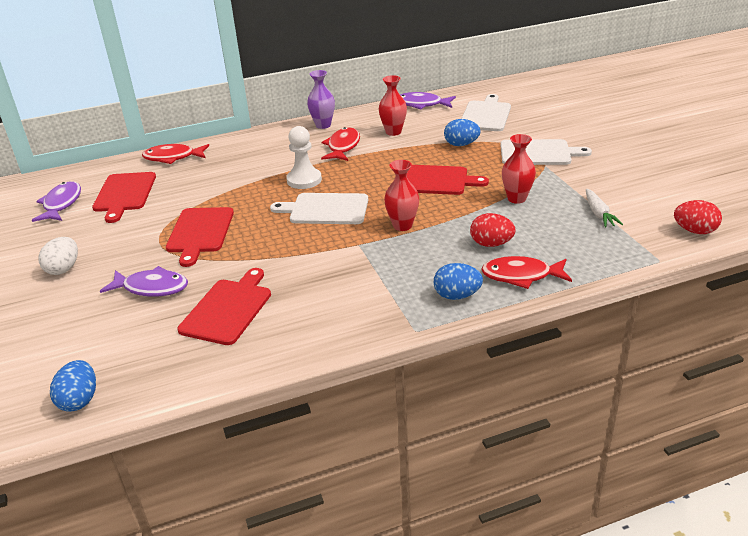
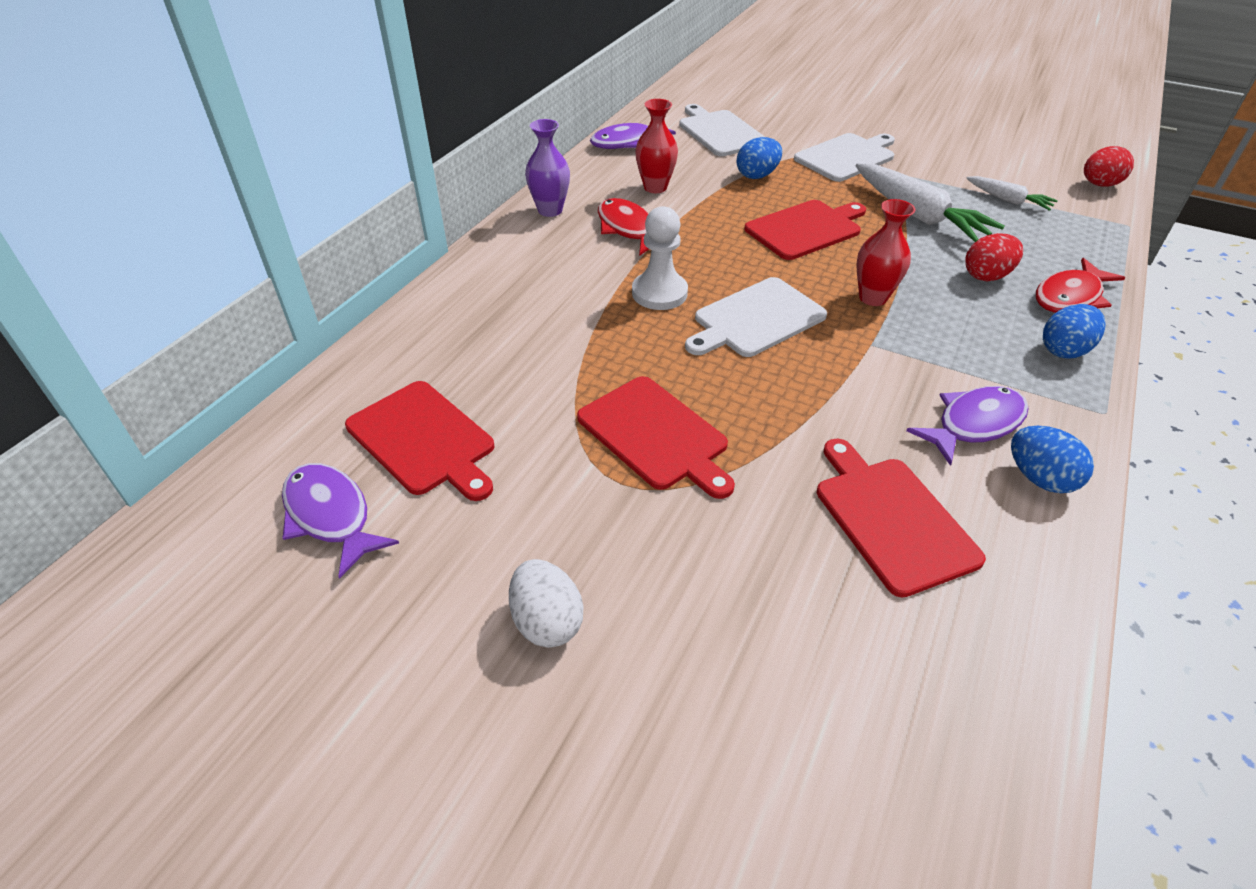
camera: 45 degrees left, 10 degrees up
blue egg [50,360,96,412] -> blue egg moved to [1011,426,1094,493]
purple fish [100,266,188,297] -> purple fish moved to [906,386,1029,466]
red fish [142,144,209,164] -> none
red vase [502,134,536,204] -> white carrot [856,163,1005,242]

